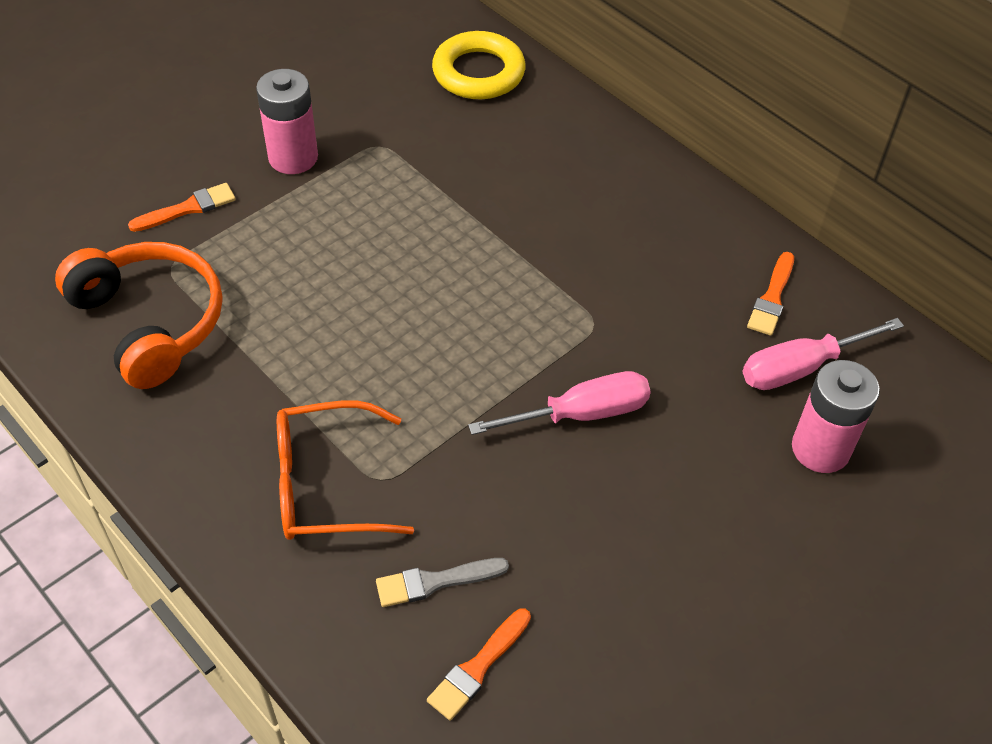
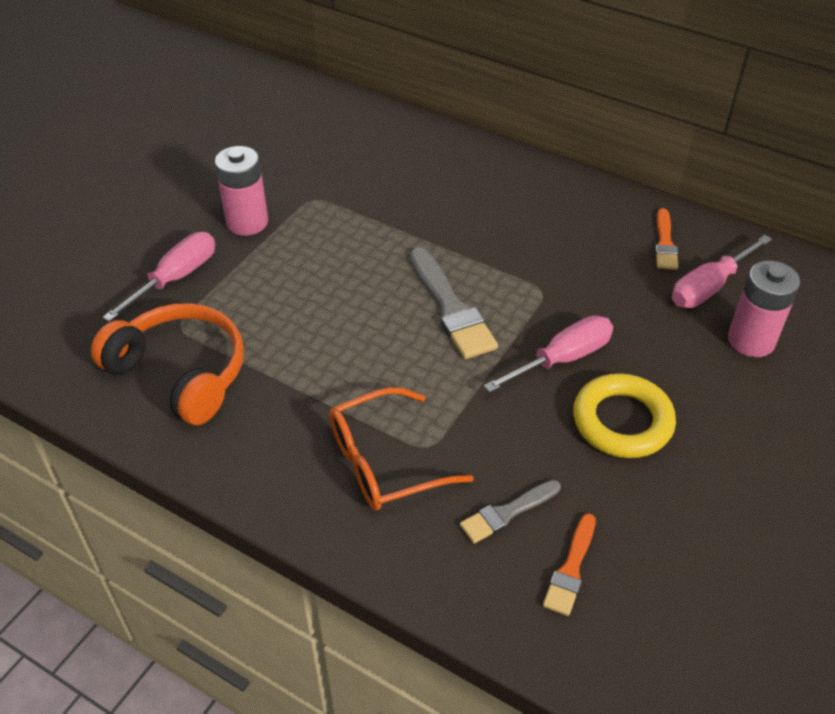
camera: 15 degrees left, 5 degrees down
orange brush [128,183,236,232] -> pink screwdriver [102,232,215,322]
yellow ring [432,31,526,99] -> yellow ring moved to [573,373,676,458]
none -> grey brush [410,247,498,359]

